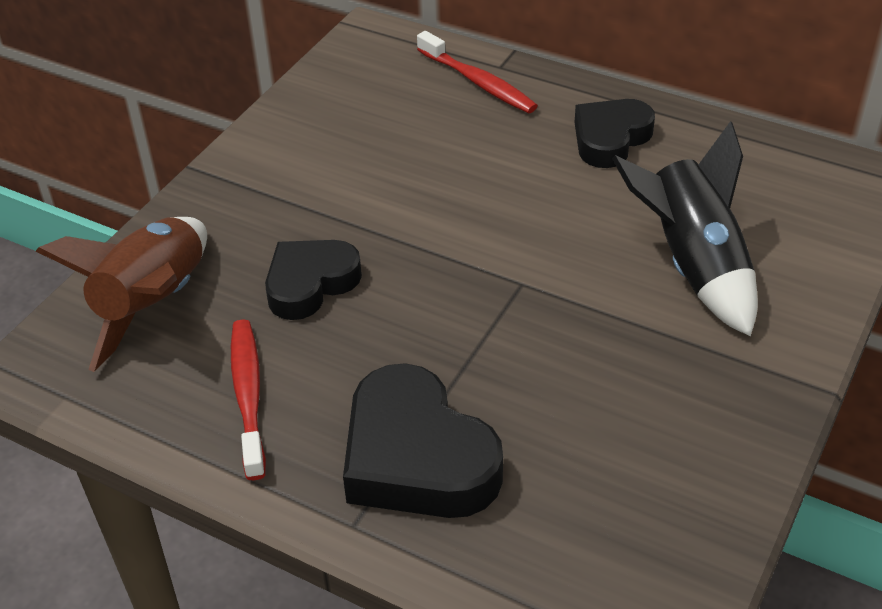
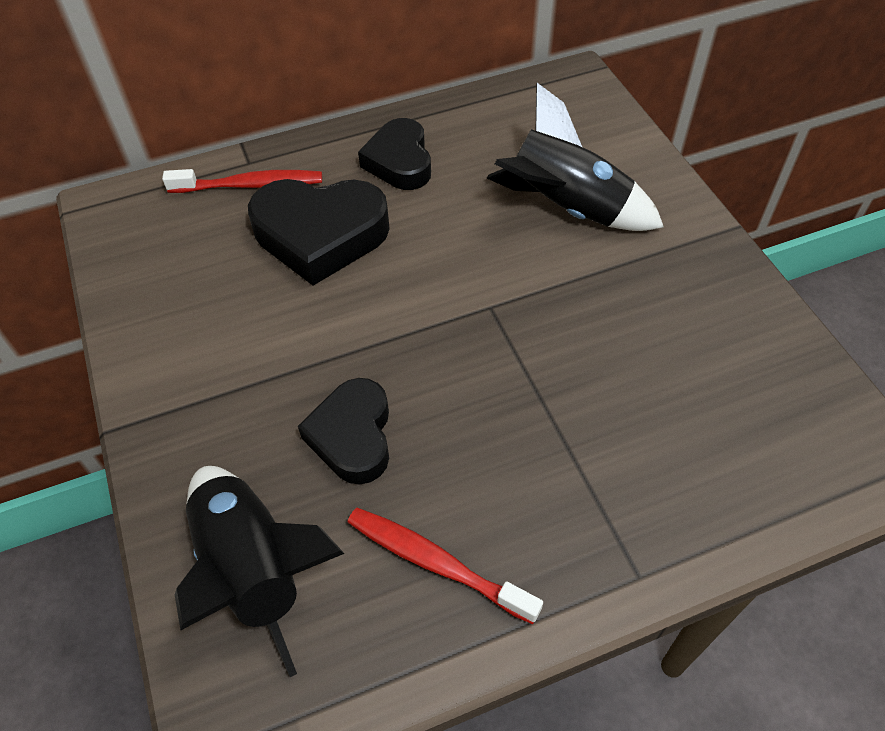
camera: 50 degrees left, 10 degrees up
brown rocket [36,217,207,372] -> black rocket [175,466,345,677]
black heart [343,363,503,518] -> black heart moved to [248,179,390,286]

